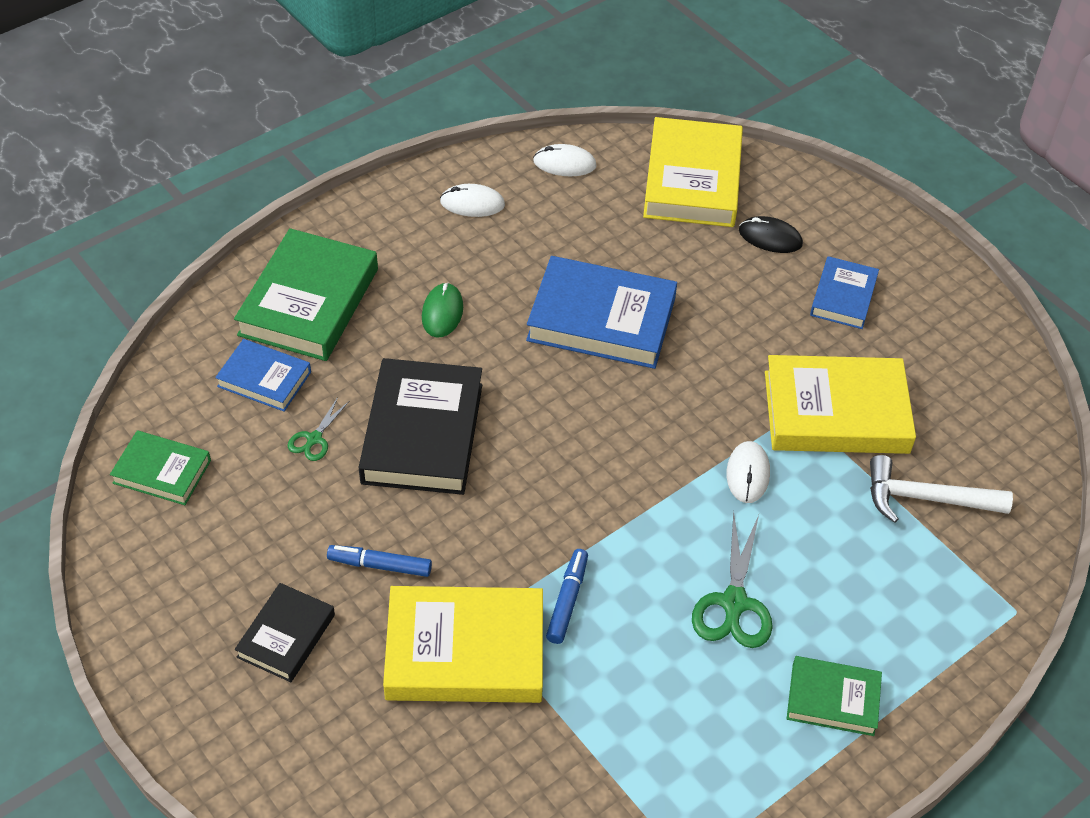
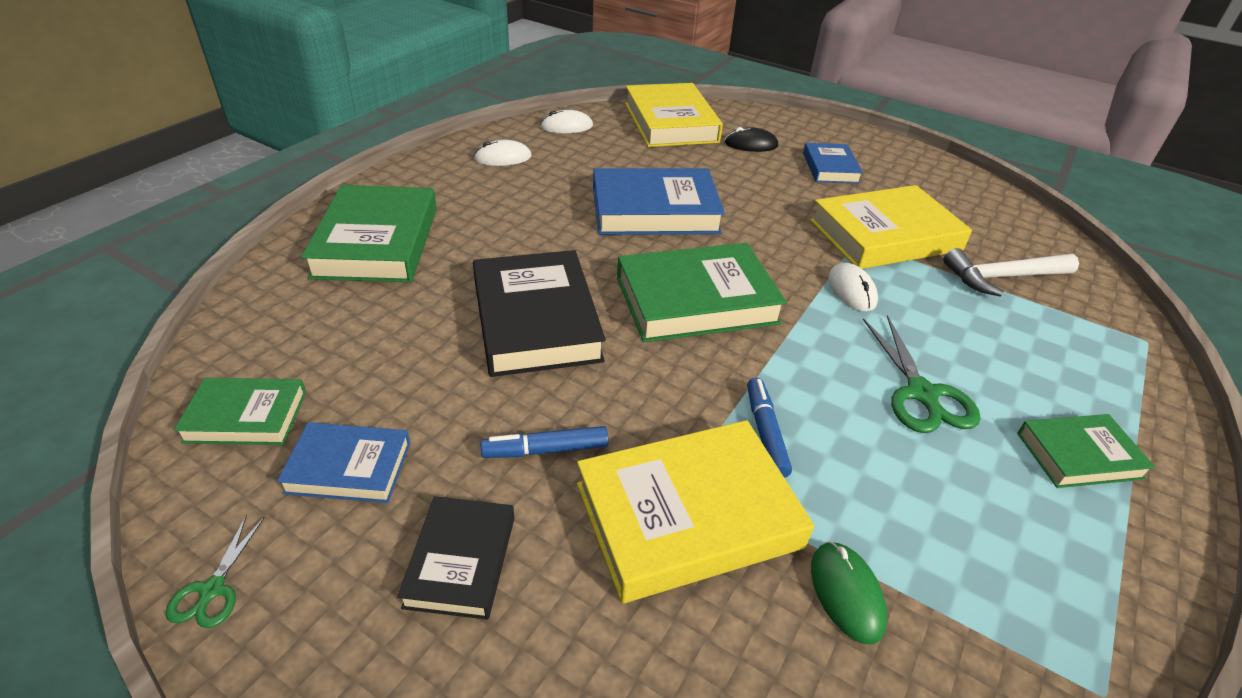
camera: 20 degrees left, 10 degrees down
blue book [215,339,311,412] -> blue book moved to [277,422,410,503]
green scissors [287,397,349,461] -> green scissors moved to [165,515,265,628]
green mouse [422,283,463,337] -> green mouse moved to [811,541,888,645]
none -> green book [617,243,787,342]

